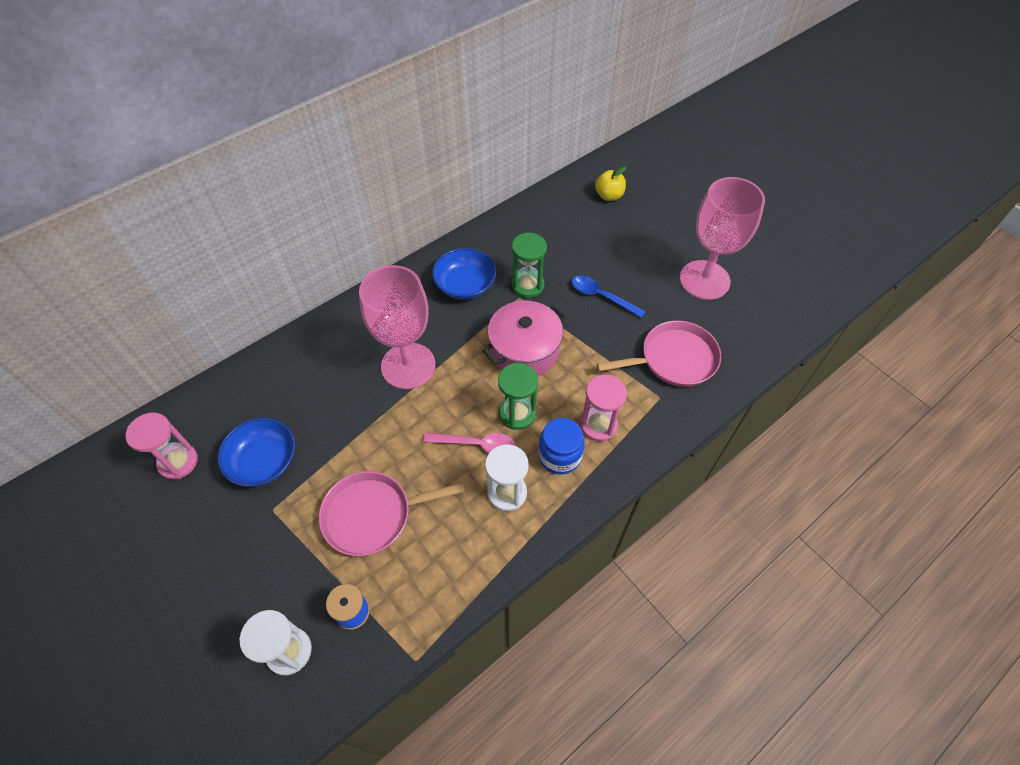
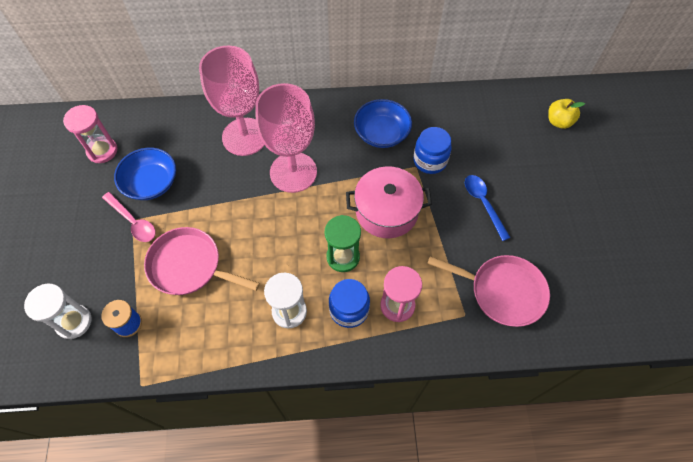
camera: 35 degrees right, 5 degrees up
pink spoon [423,432,515,453] -> pink spoon moved to [102,192,156,242]
green hourglass [512,232,547,298] -> blue jar [413,127,452,174]
pink goblet [680,177,765,300] -> pink goblet moved to [199,46,265,156]

